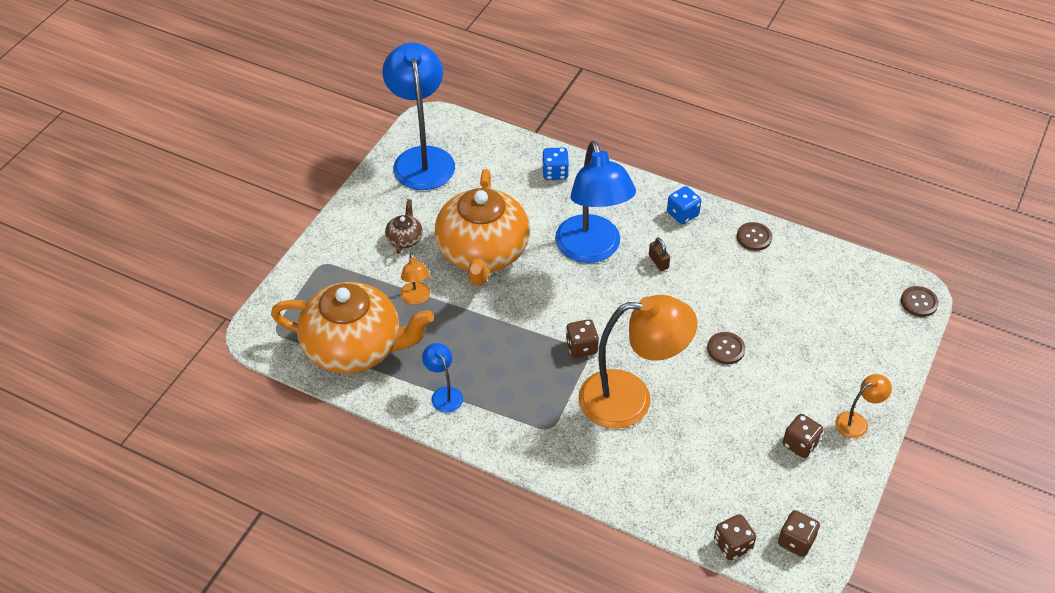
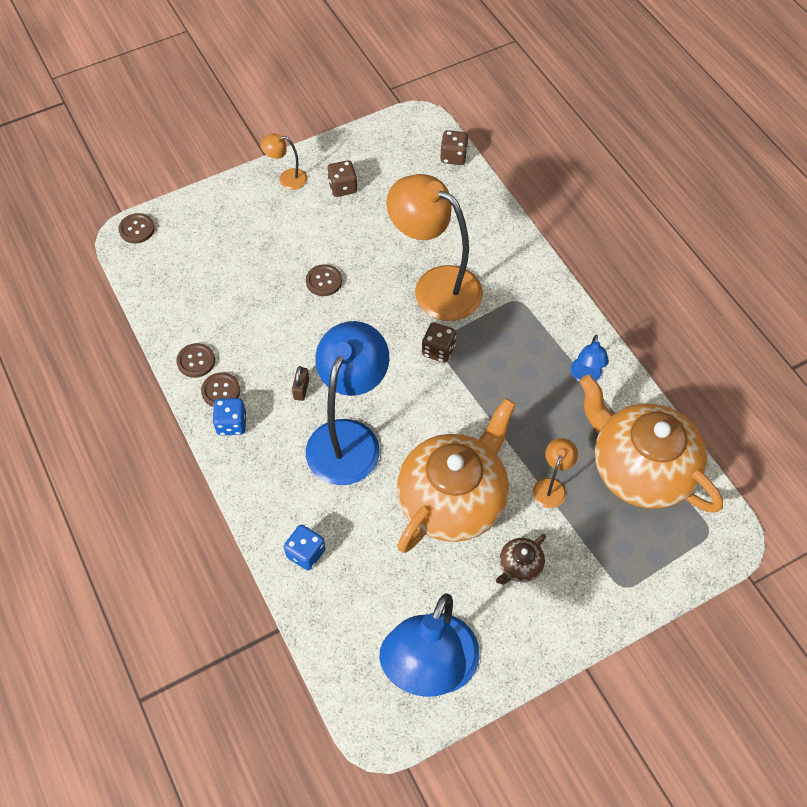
camera: 145 degrees left, 10 degrees up
brown dice [778,510,820,557] -> none
none -> brown button [201,372,240,407]

